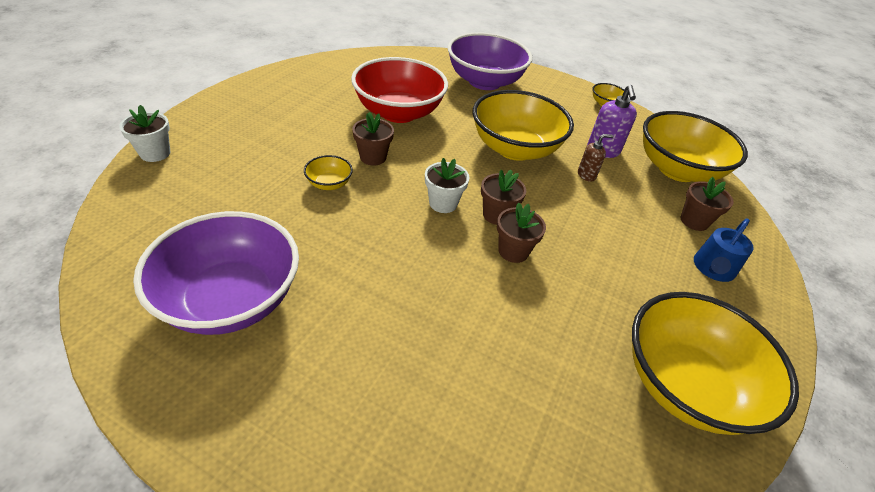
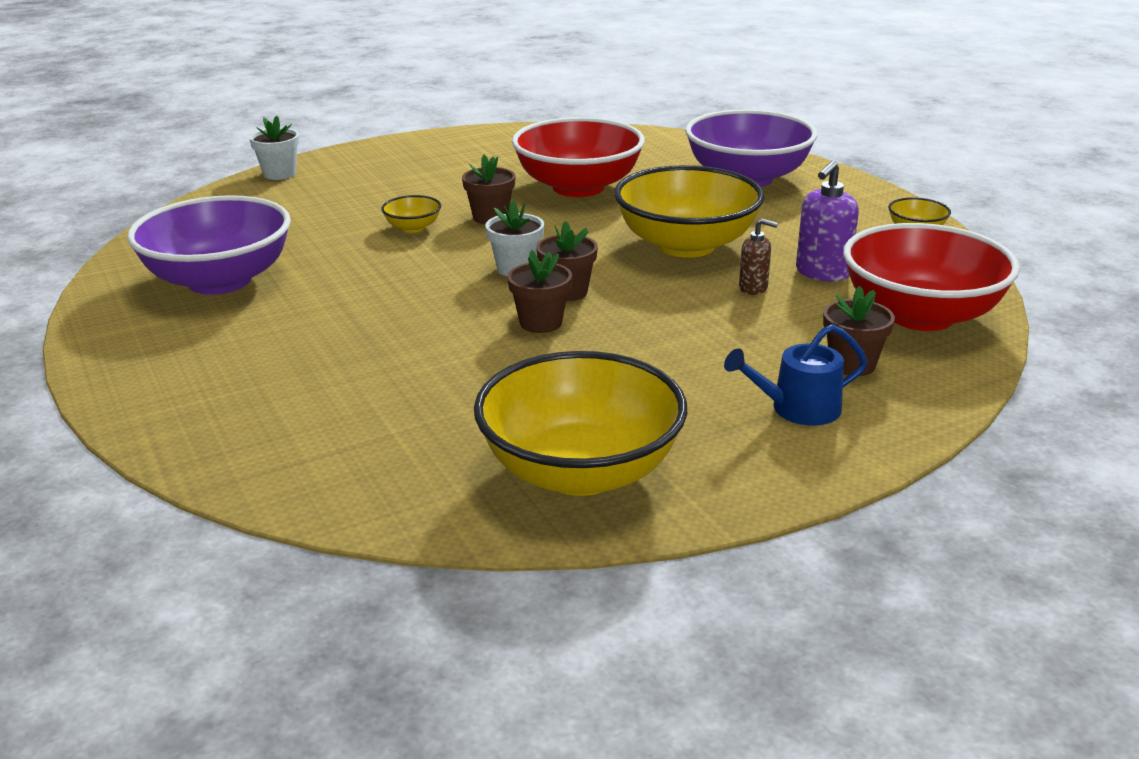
camera: 40 degrees right, 15 degrees down
yellow bowl [643,111,748,182] -> red bowl [843,223,1020,331]

